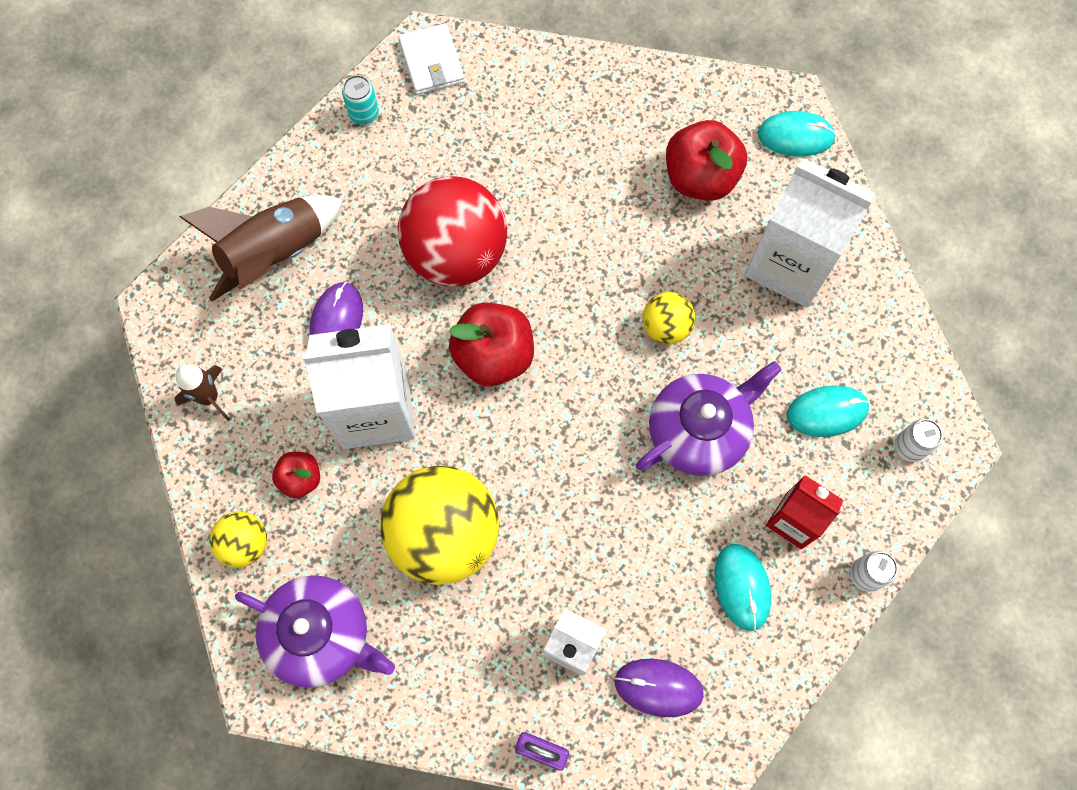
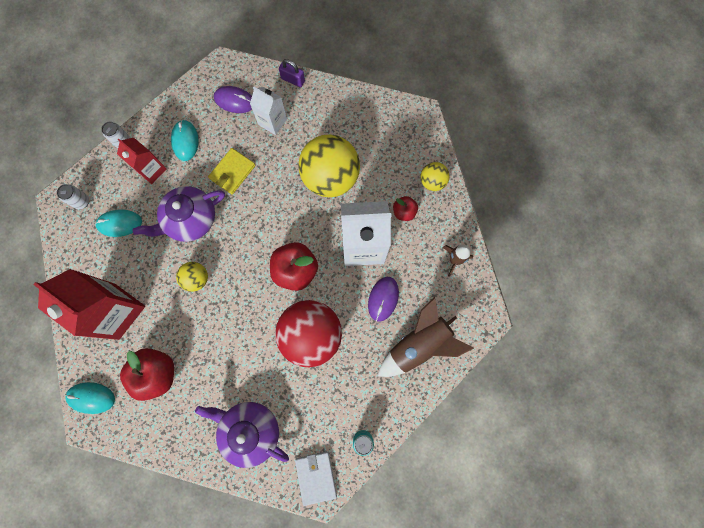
camera: 175 degrees left, 5 degrees up
purple teapot [235,575,395,688] -> purple teapot moved to [195,402,289,468]
white carton [745,158,875,307] -> red carton [33,269,145,340]
none -> yellow wallet [208,148,256,194]

